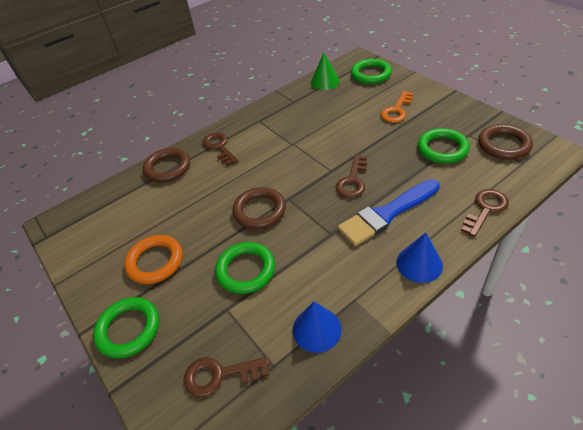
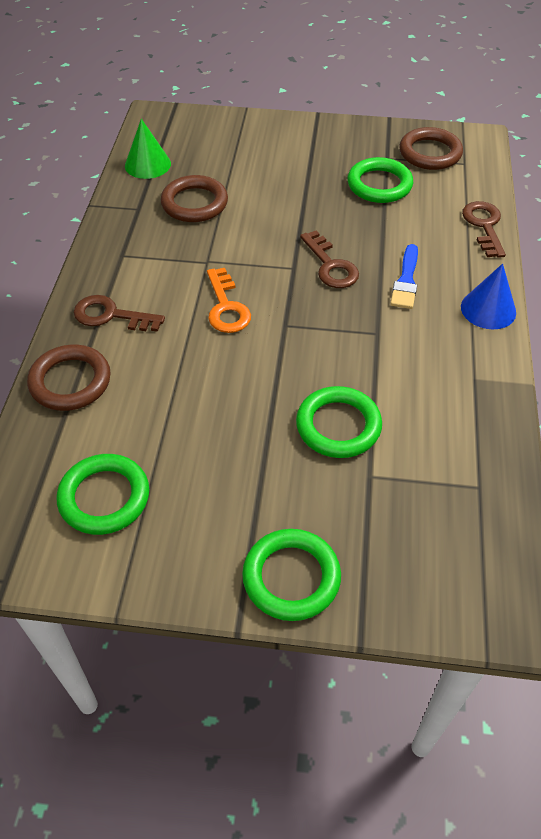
camera: 50 degrees left, 5 degrees up
orange ring [124,235,183,284] -> none
brown key [183,357,270,397] -> none
brown ring [232,187,286,229] -> brown ring moved to [161,175,228,222]
blue cone [293,302,341,353] -> none
blue brush [338,179,440,246] -> blue brush [390,244,418,309], size x0.59
green ring [351,59,392,84] -> green ring moved to [57,454,149,535]
orange key [381,91,414,123] -> orange key moved to [207,268,251,333]

